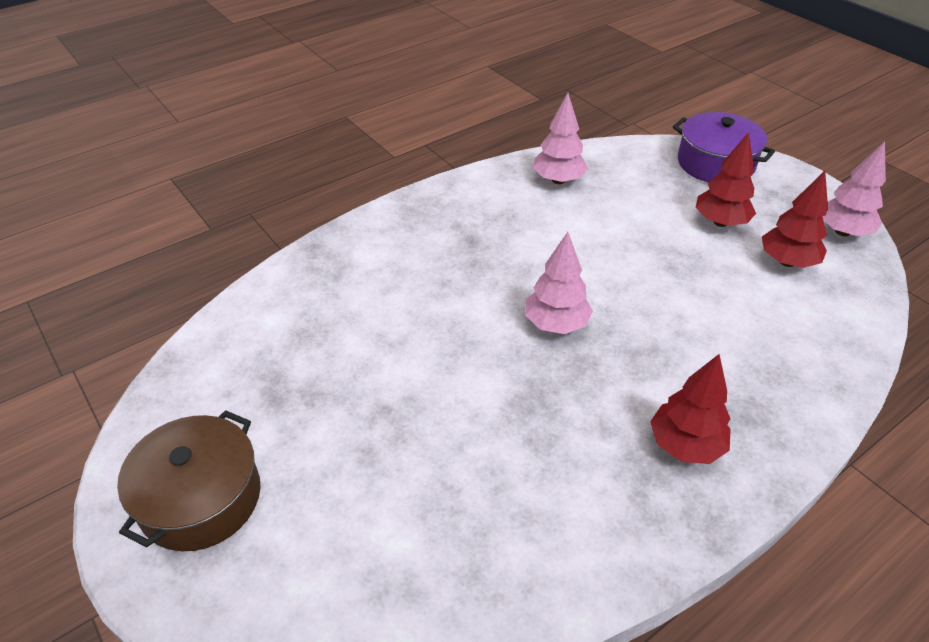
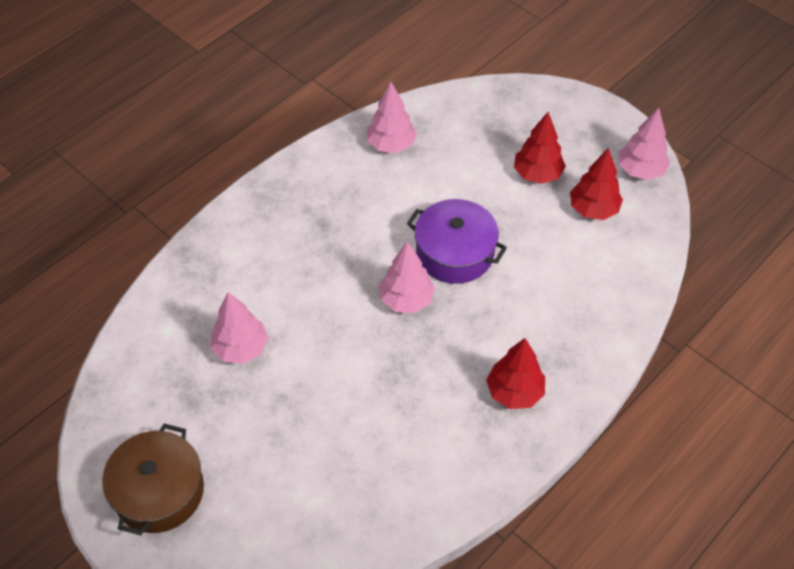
camera: 10 degrees left, 10 degrees up
purple pot [673,112,775,182] -> purple pot moved to [407,199,507,284]
none -> pink tree [210,292,268,364]

